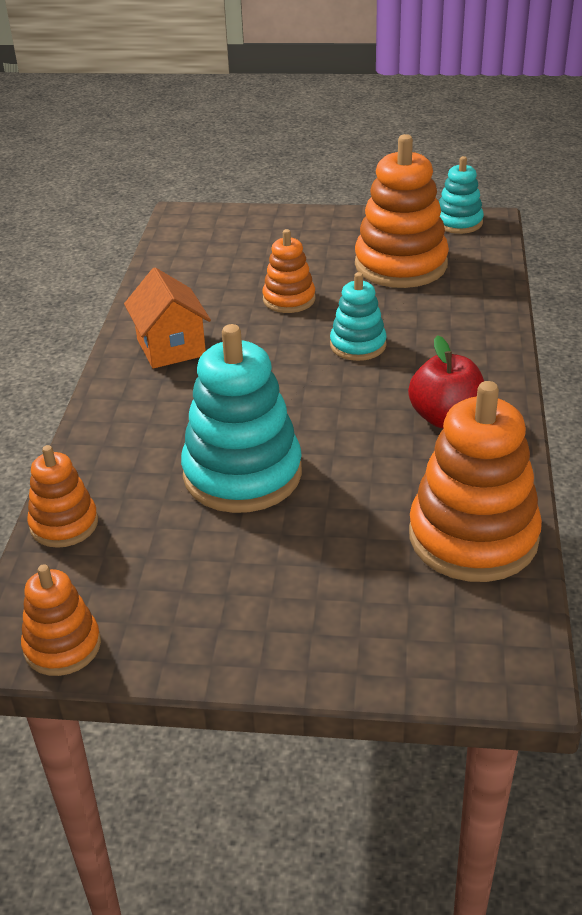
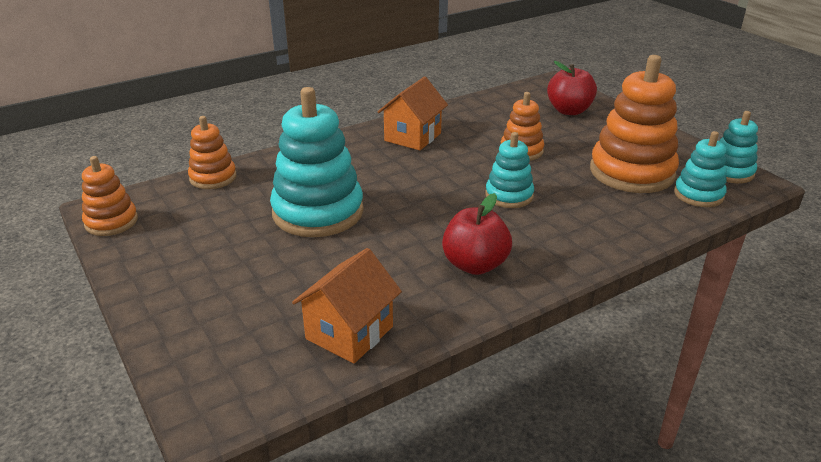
camera: 50 degrees right, 5 degrees down
orange stacking toy [409,381,542,582] -> orange house [292,248,402,364]
none -> red apple [547,61,597,115]
none -> turquoise stacking toy [674,131,727,207]

